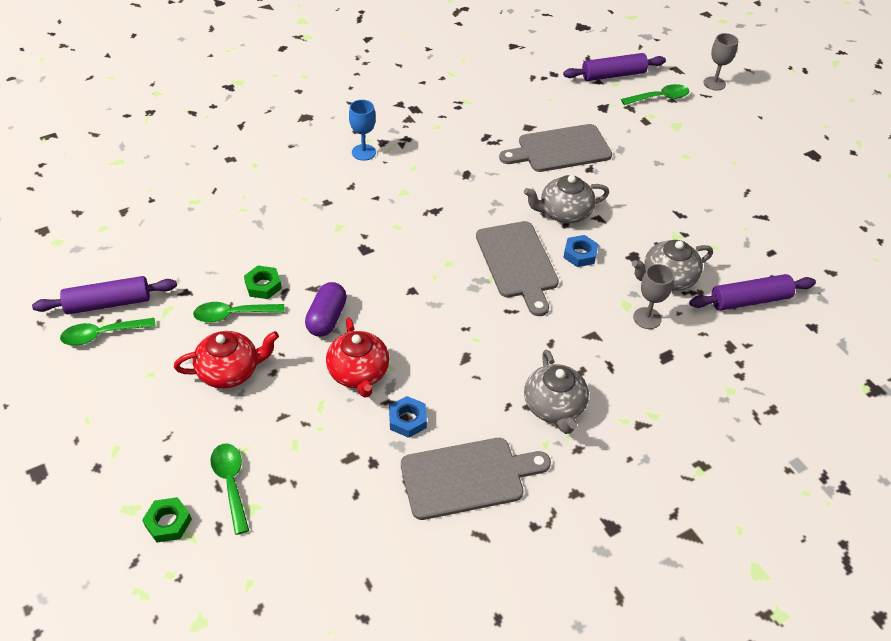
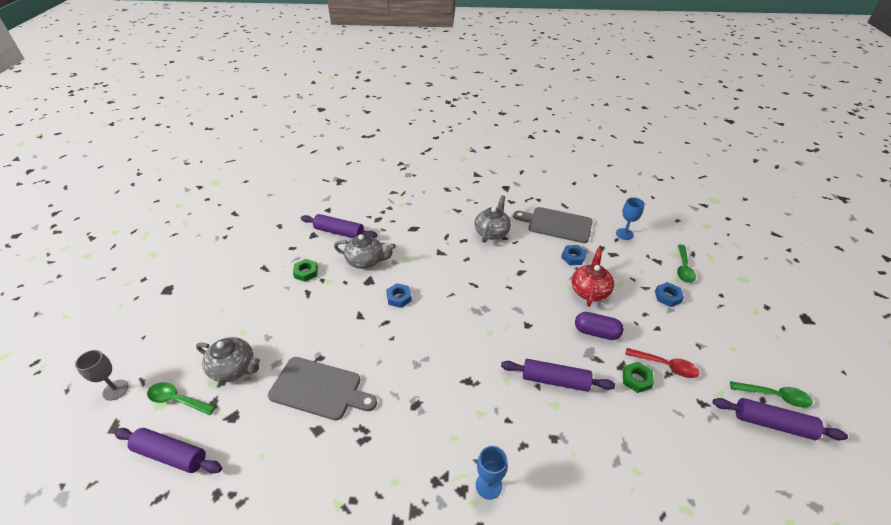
camera: 145 degrees left, 5 degrees down
green nut [142,497,192,543] -> green nut moved to [293,259,318,282]
red teapot [174,331,279,388] -> none
green spoon [193,302,285,323] -> red spoon [625,348,700,378]
purple capsule [305,282,347,337] -> purple capsule turned 60 degrees clockwise [575,312,624,340]
grey cutting board [476,221,559,316] -> none
grey teapot [524,175,609,223] -> grey teapot moved to [196,337,260,382]
grey goblet [633,264,674,329] -> none
none -> purple rolling pin [501,359,615,392]
none -> blue goblet [616,197,645,240]
none -> blue nut [655,282,684,307]

